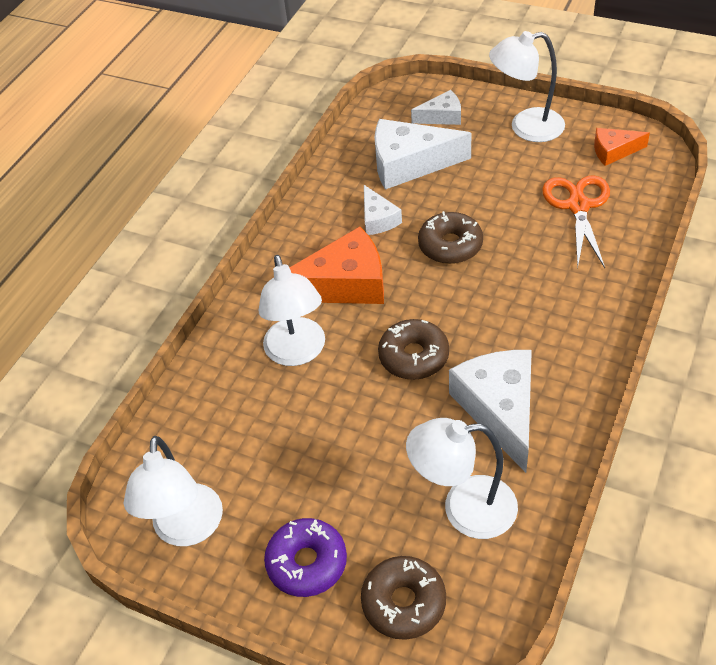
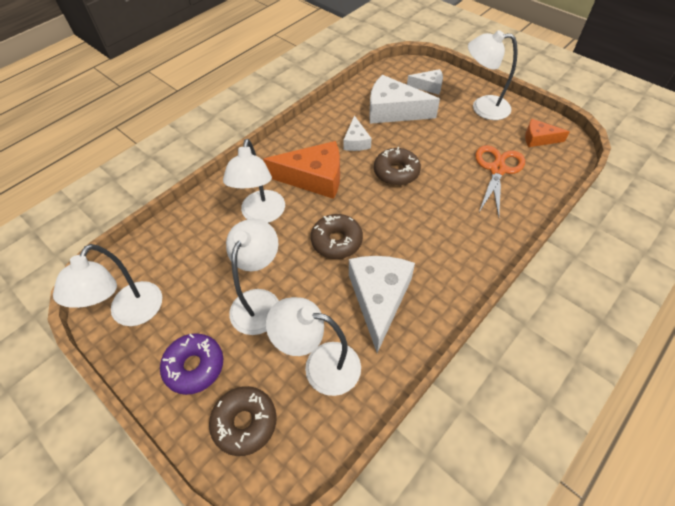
camera: 15 degrees right, 5 degrees up
none -> white lamp [226,219,279,335]

